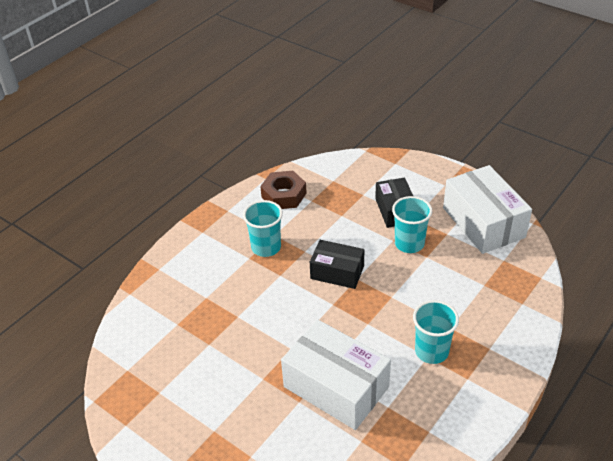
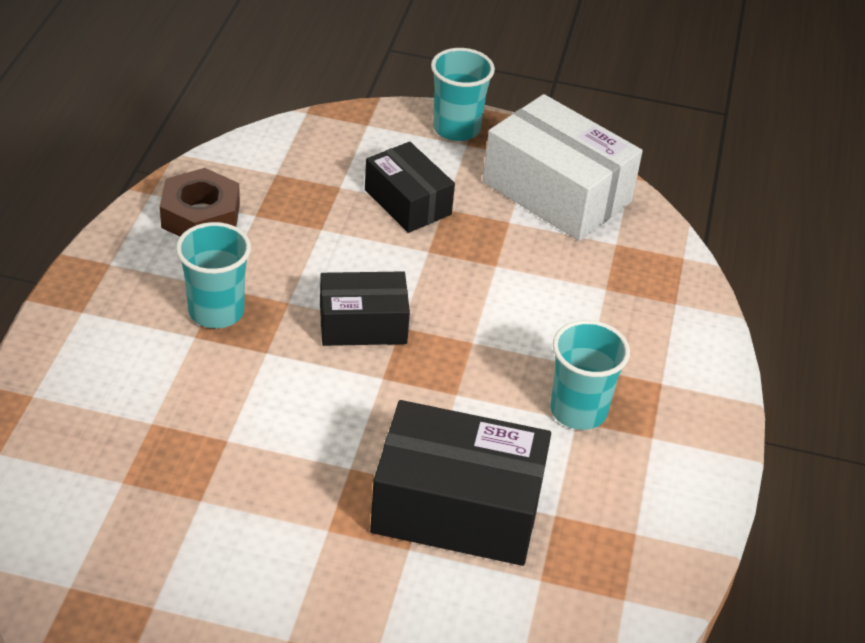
camera: 30 degrees left, 0 degrees up
white box [281,319,391,430] -> black box [370,400,551,566]
turquoise cup [392,196,432,253] -> turquoise cup moved to [431,48,495,141]

